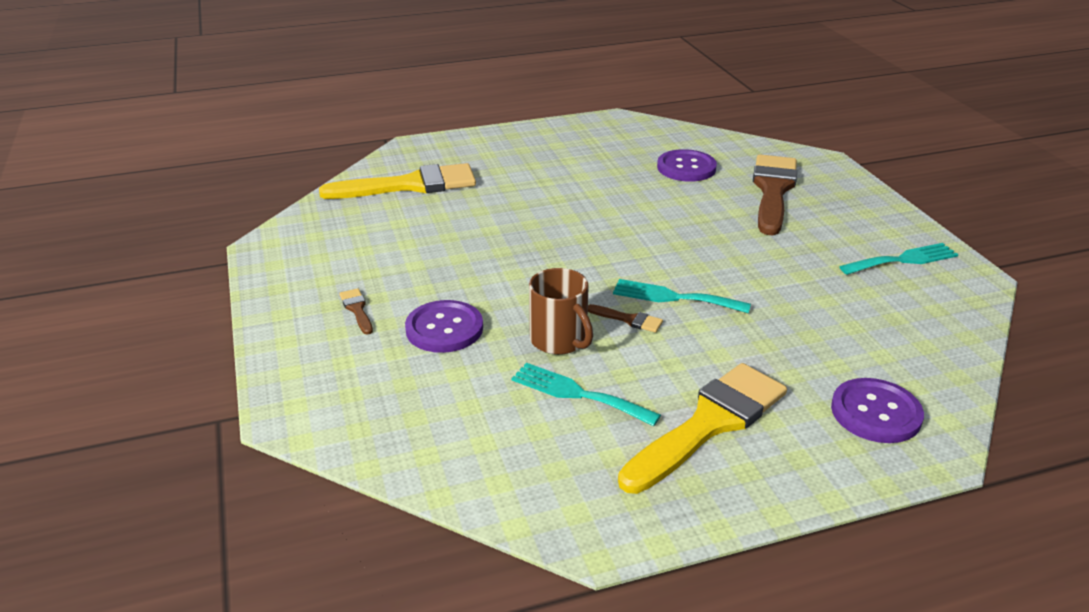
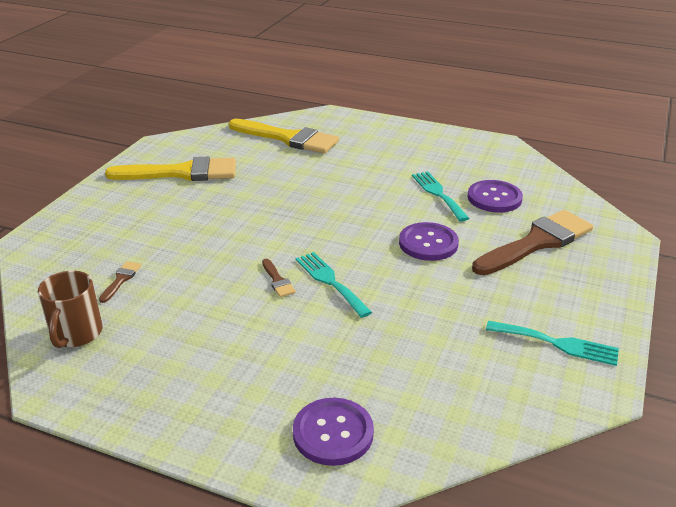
camera: 40 degrees right, 0 degrees up
brown brush [339,288,373,335] -> brown brush moved to [99,261,141,303]
purple button [405,300,483,353] -> purple button moved to [399,222,459,261]
turquoise fork [511,363,661,426] -> turquoise fork moved to [412,172,470,221]
brown mug [529,268,593,355] -> brown mug moved to [38,271,103,348]
yellow brush [618,363,787,494] -> yellow brush moved to [105,157,236,181]

